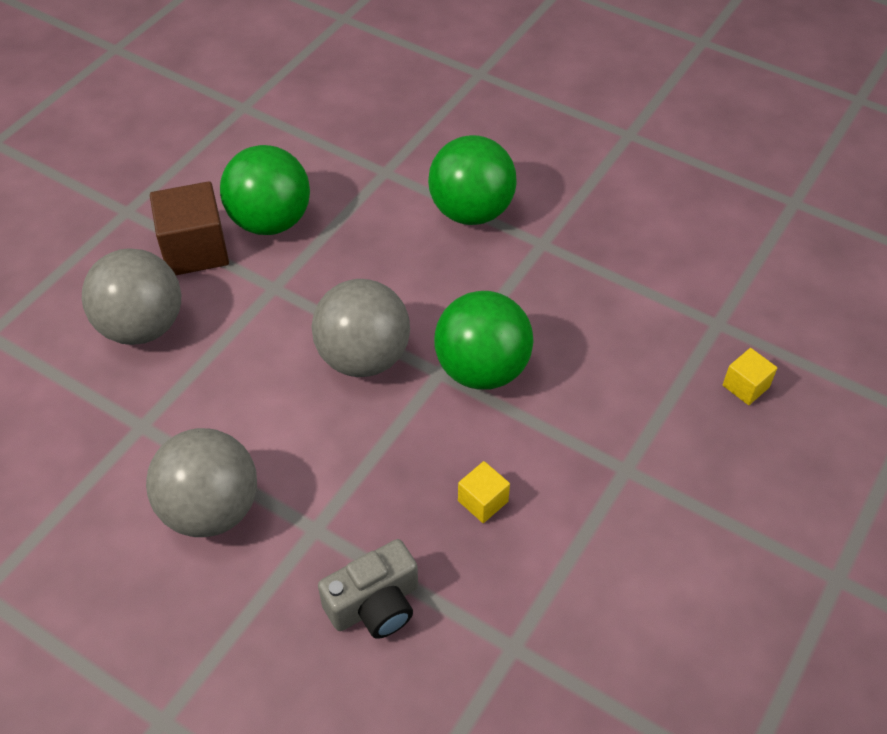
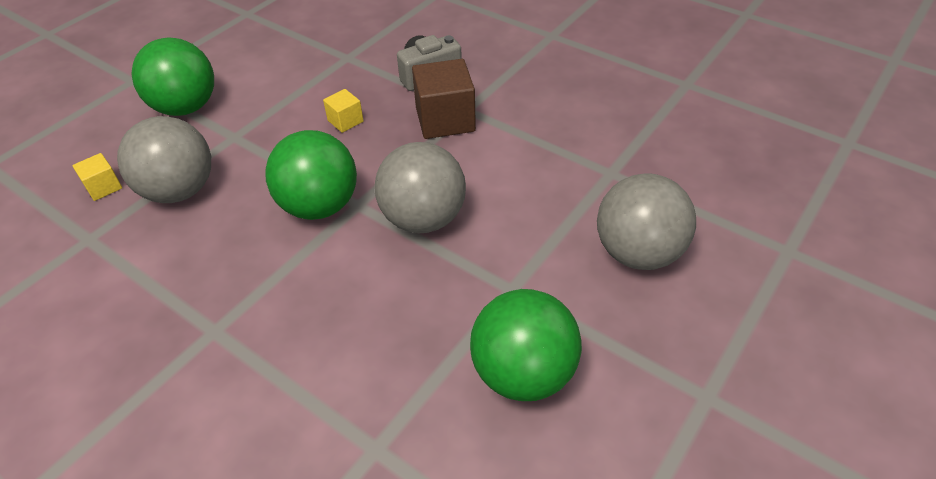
camera: 175 degrees left, 5 degrees down
grey ball [146,428,257,537] -> grey ball moved to [117,116,211,203]
brown cube [150,181,229,275] -> brown cube moved to [412,59,476,139]
green ball [428,135,517,225] -> green ball moved to [131,37,214,116]

